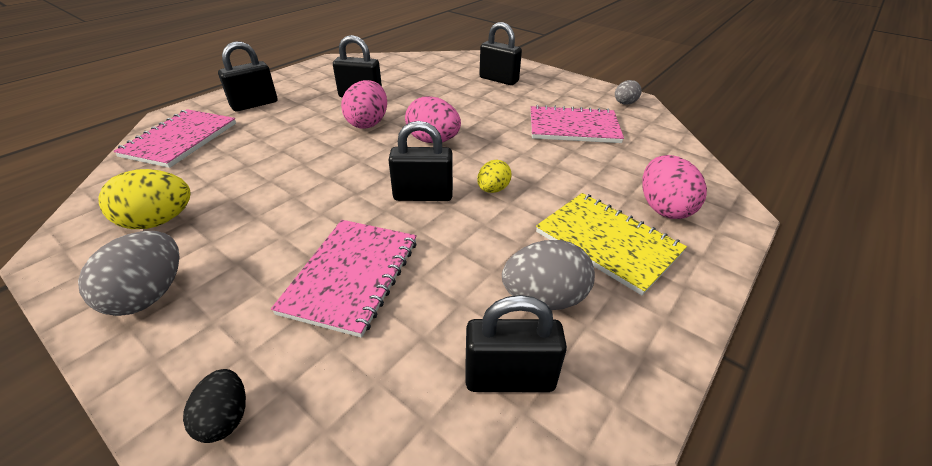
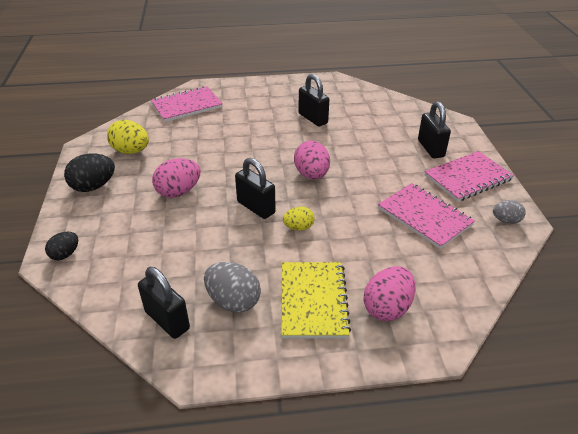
camera: 45 degrees right, 0 degrees up
grey egg [78,231,180,316] -> black egg [64,154,115,192]
black padlock [218,41,277,111] -> none
pink notebook [271,220,417,338] -> pink notebook moved to [425,151,514,202]
pink egg [341,80,387,129] -> pink egg moved to [152,158,201,198]

